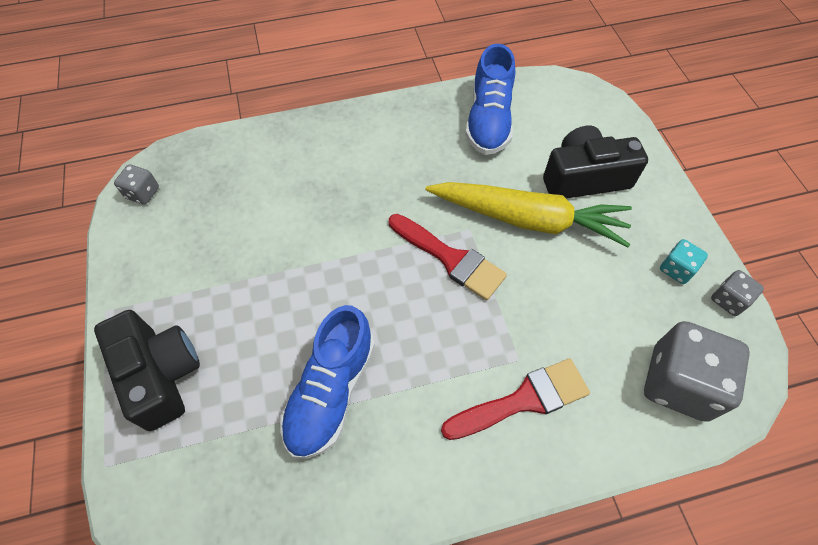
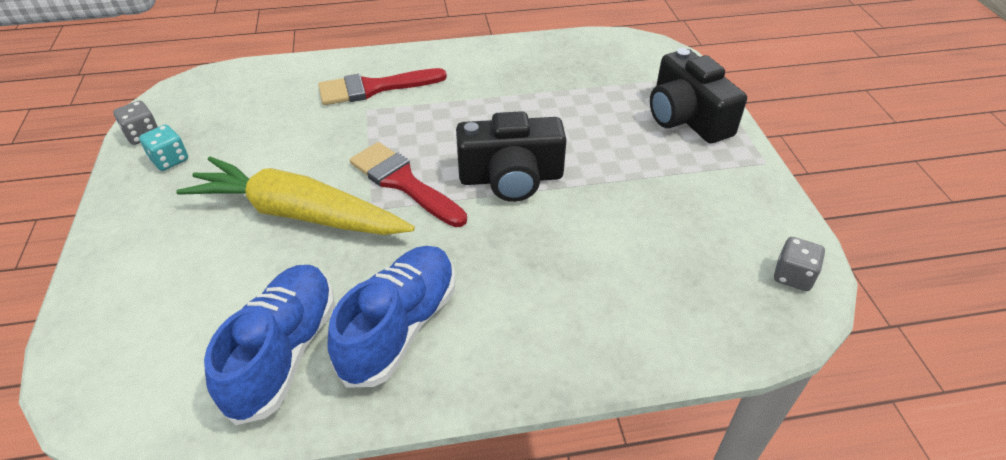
camera: 175 degrees left, 15 degrees down
blue shoe [280,305,375,459] -> blue shoe moved to [327,246,455,388]
black camera [543,125,648,199] -> black camera moved to [456,111,567,202]
grey dice [644,321,750,422] -> none

